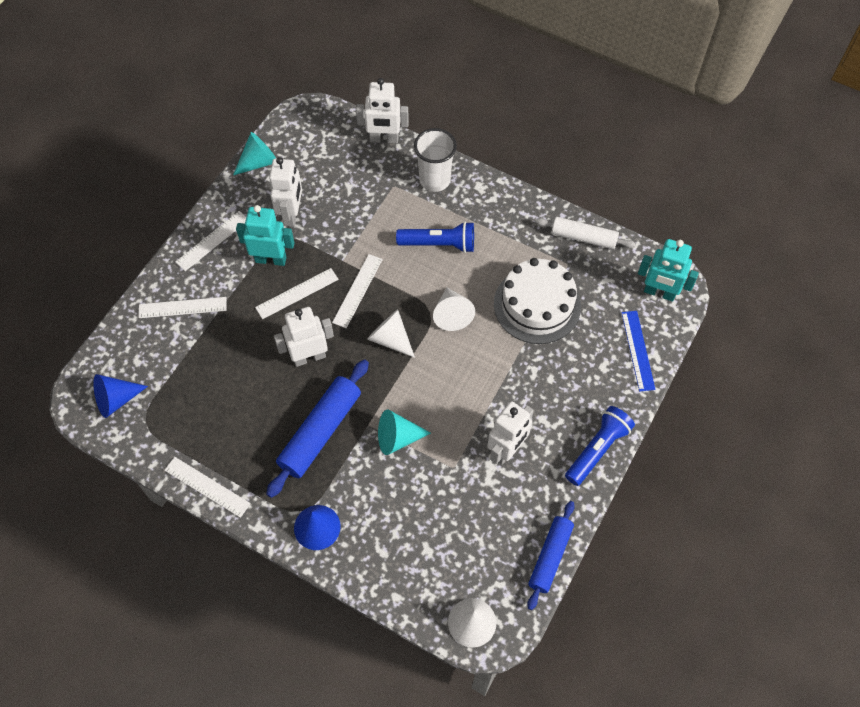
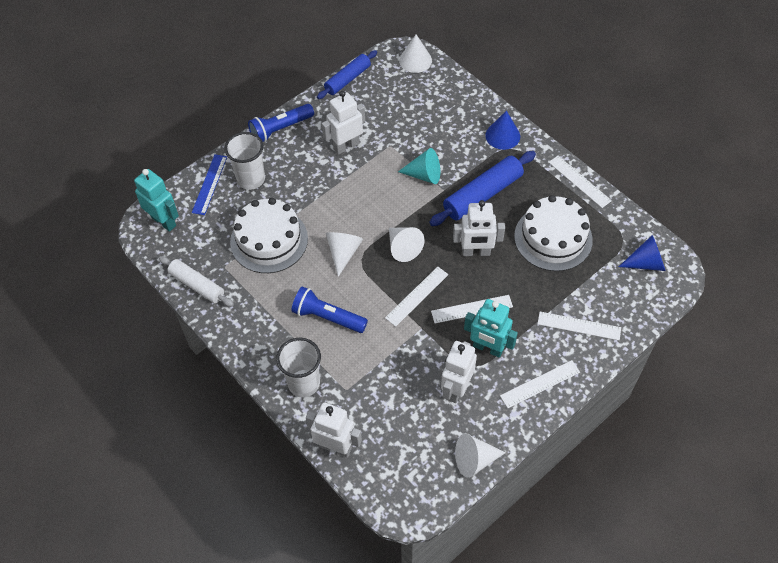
camera: 160 degrees left, 5 degrees down
turquoise cone [233,132,277,175] -> white cone [455,434,506,478]
none -> white cup [225,132,265,190]
none -> white cake [514,195,593,271]

